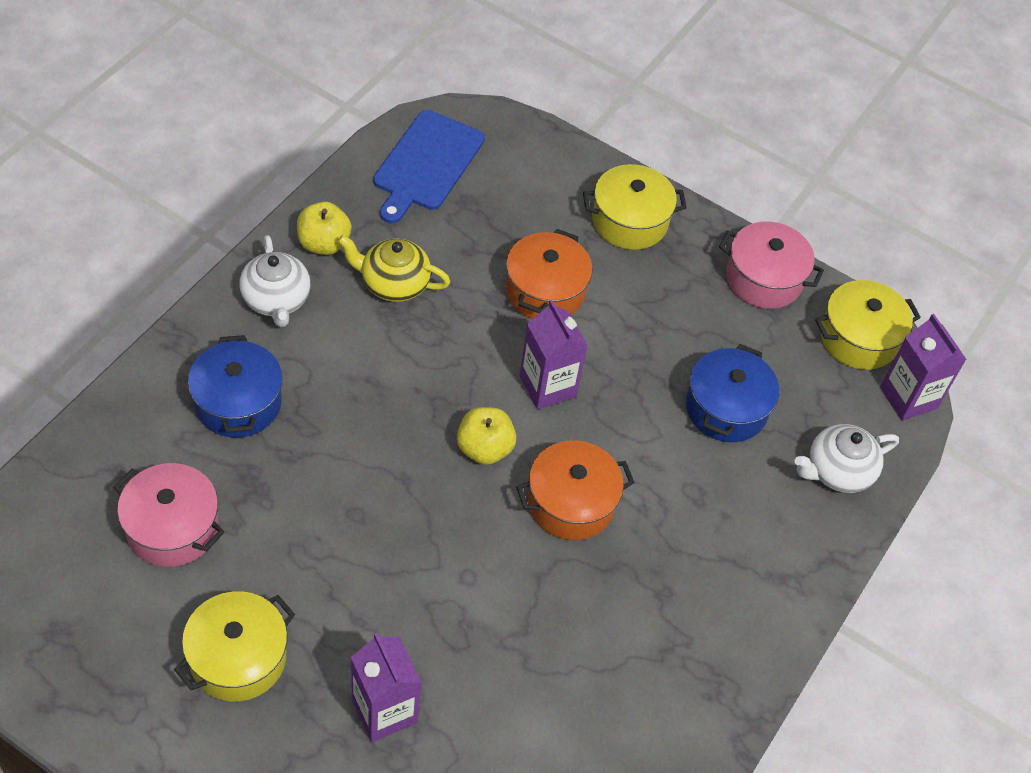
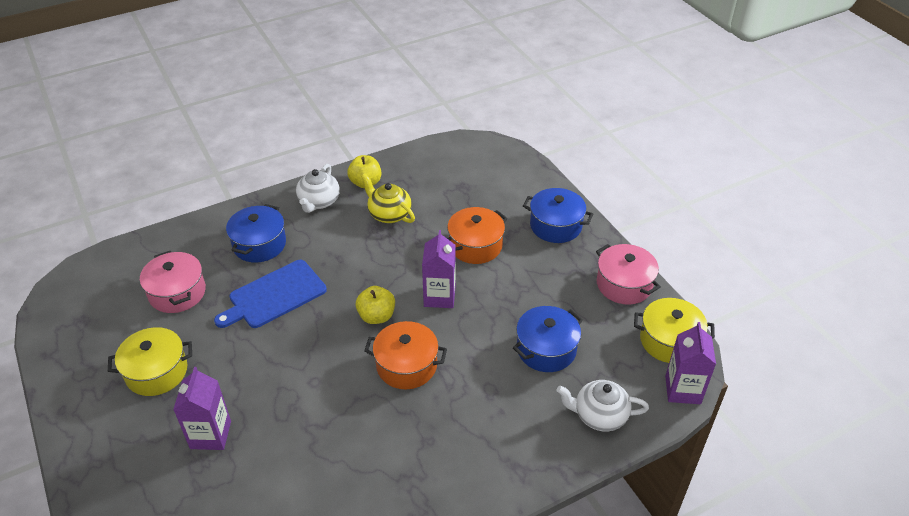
camera: 35 degrees right, 10 degrees down
blue cutting board [373,110,485,223] -> blue cutting board moved to [214,260,327,328]
yellow pot [583,164,687,250] -> blue pot [523,188,593,243]

